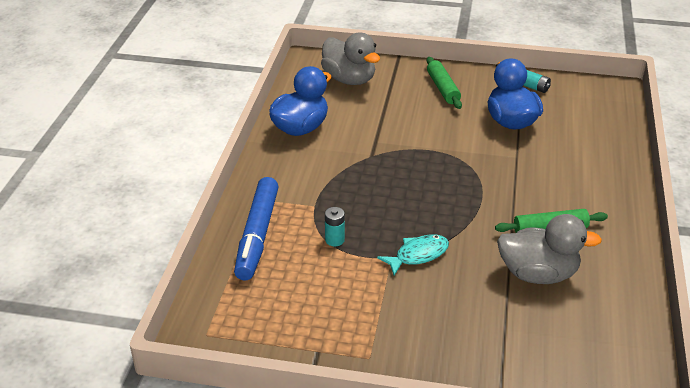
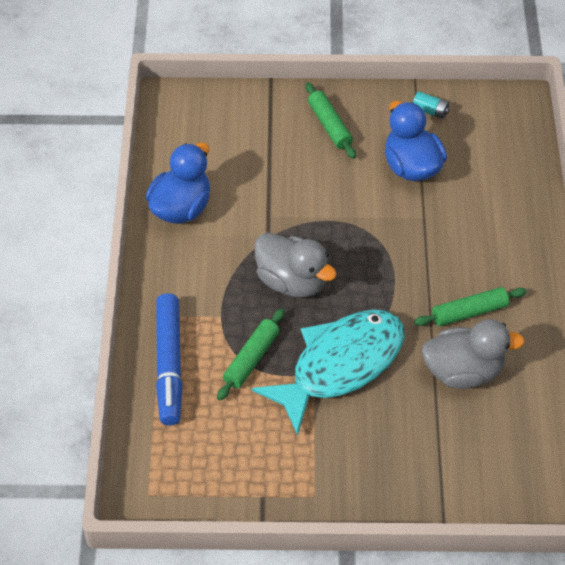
camera: 10 degrees left, 15 degrees up
grey duck [321,33,380,85] -> grey duck moved to [255,232,337,297]
turquoise battery [325,207,345,246] -> green rolling pin [217,308,285,401]
turquoise fish [377,234,449,276] -> turquoise fish [252,309,405,436], size x2.16

